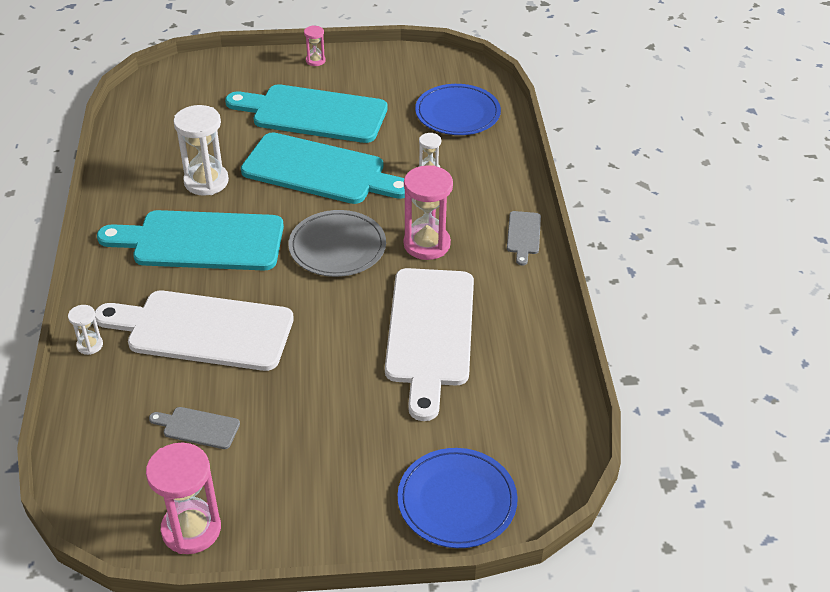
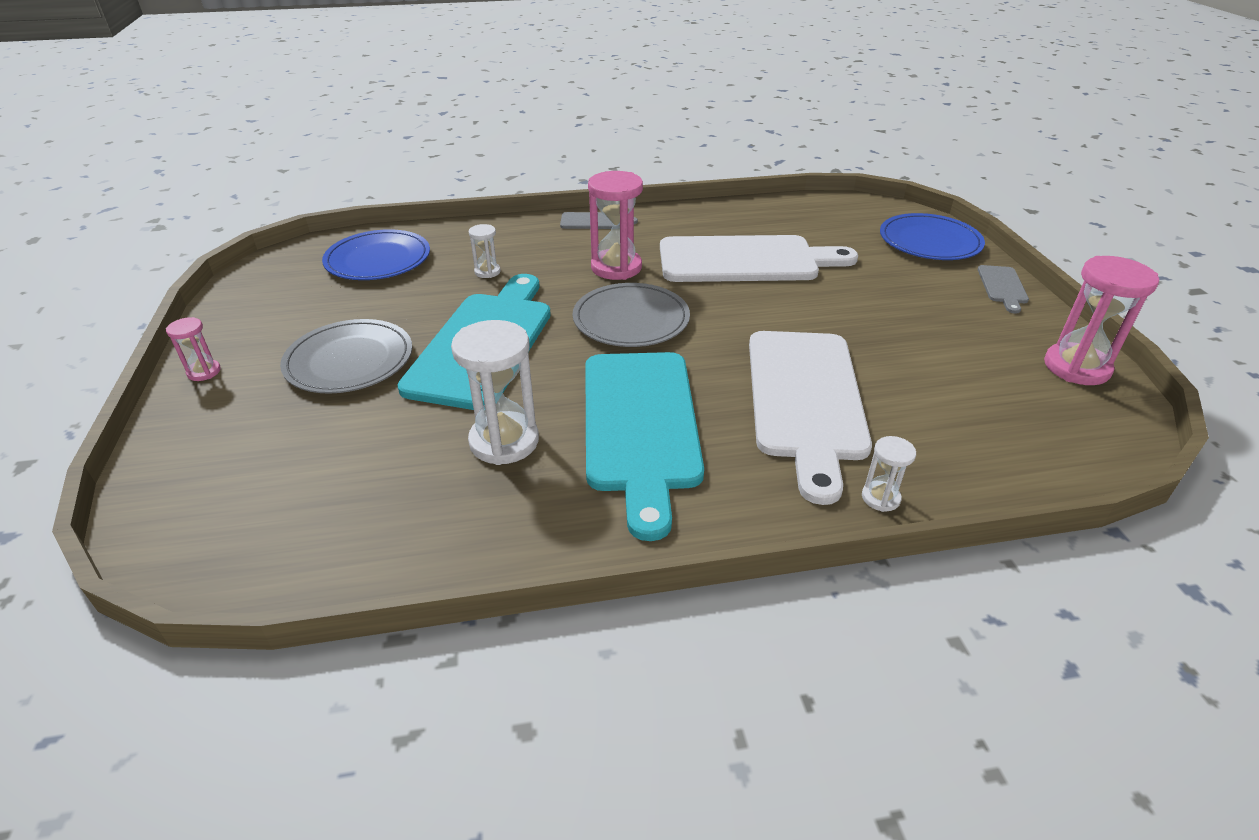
camera: 95 degrees left, 5 degrees down
grey cutting board [149,407,240,449] -> grey cutting board moved to [978,265,1029,314]
turquoise cutting board [225,84,388,143] -> grey plate [280,319,412,394]

